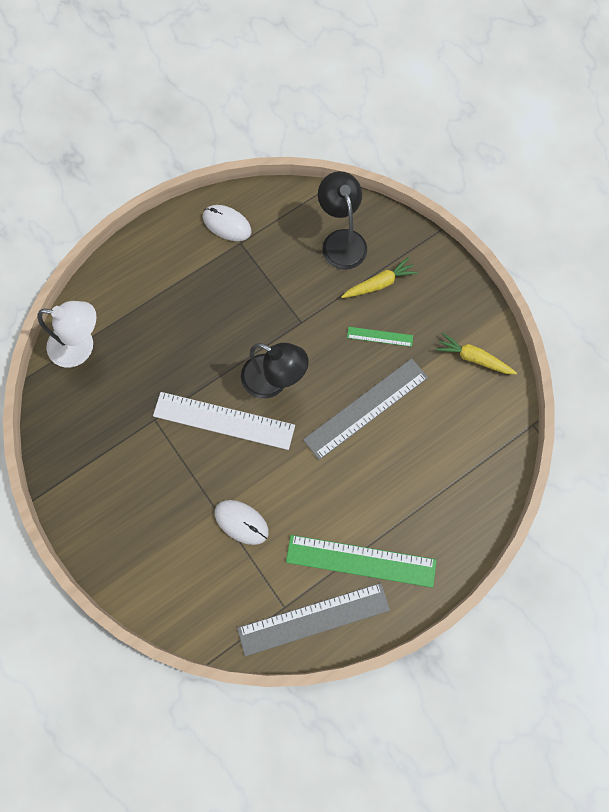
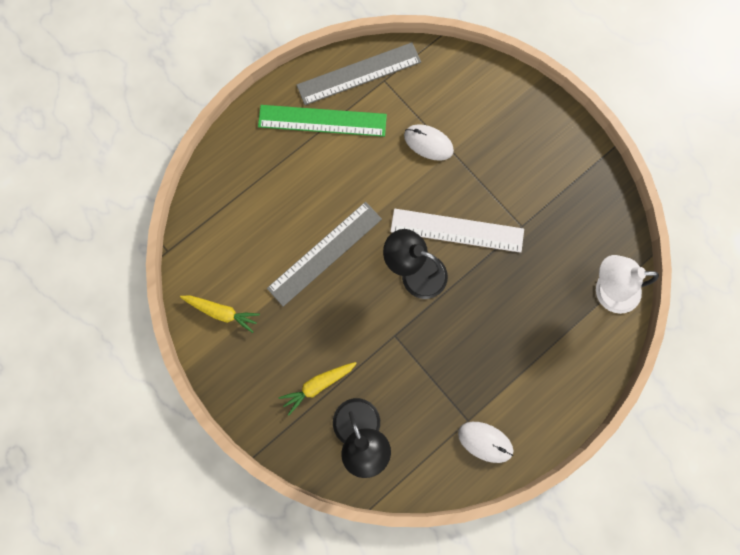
camera: 175 degrees right, 5 degrees up
green ruler [347,327,413,347] -> none

